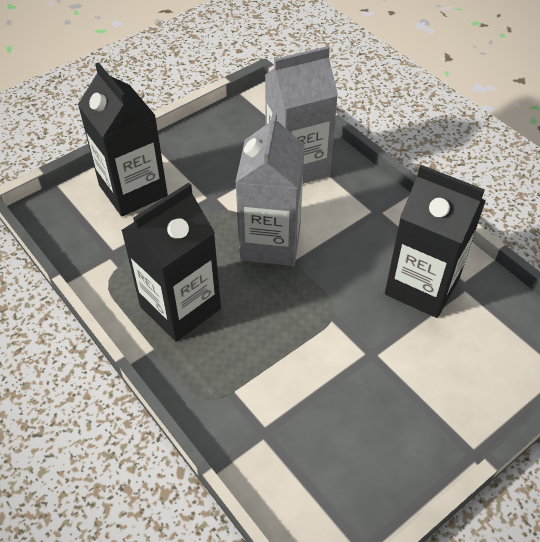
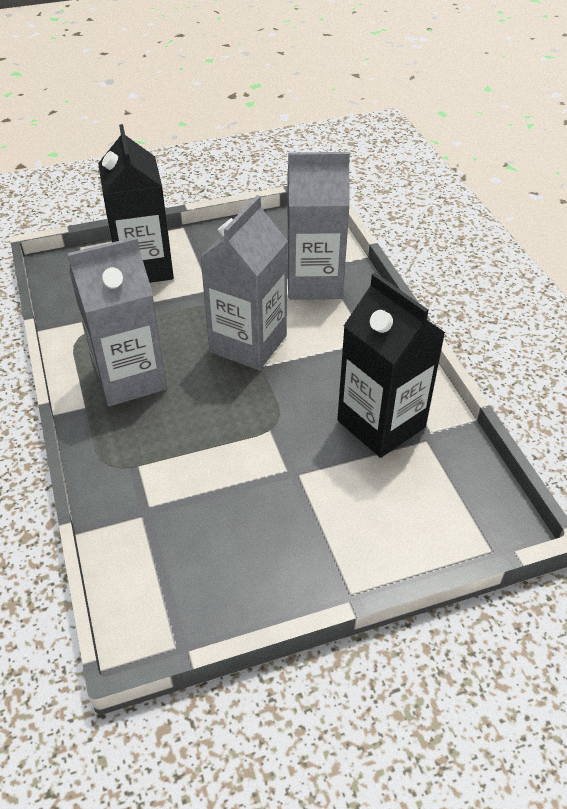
camera: 20 degrees right, 5 degrees down
black carton [121,182,221,342] -> grey carton [68,237,167,406]

